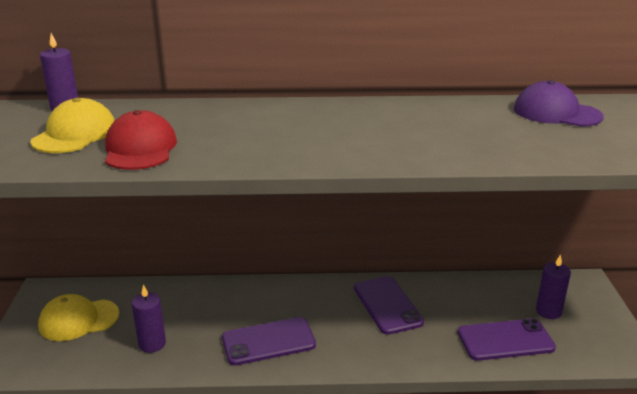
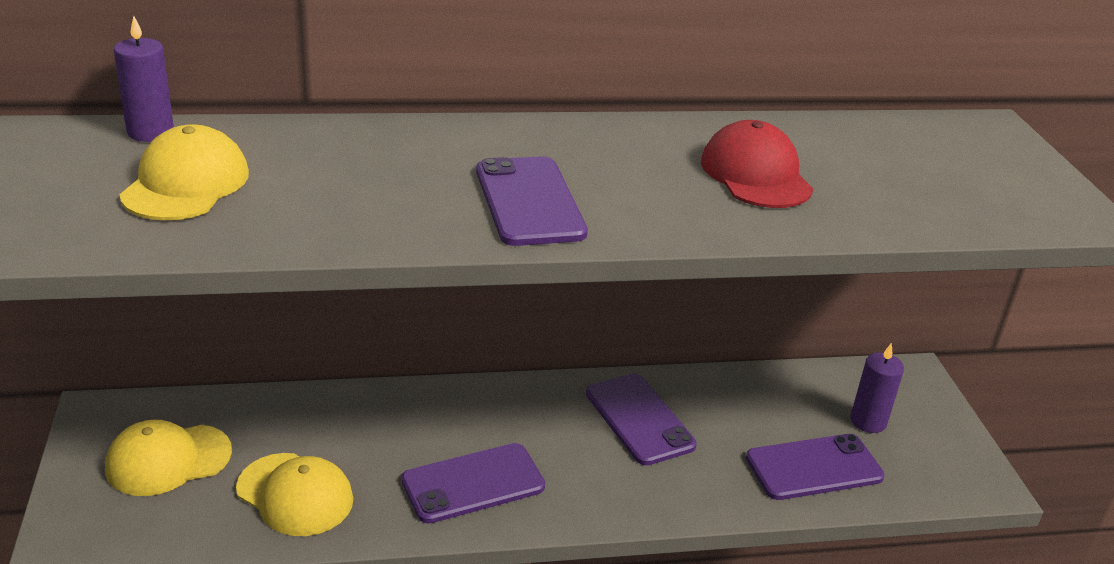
camera: 10 degrees left, 5 degrees up
red cap [105,110,177,170] -> red cap moved to [701,120,813,208]
purple candle [132,285,166,353] -> yellow cap [236,453,353,536]
purple cap [514,80,604,127] -> none
none -> purple phone [476,156,588,246]

